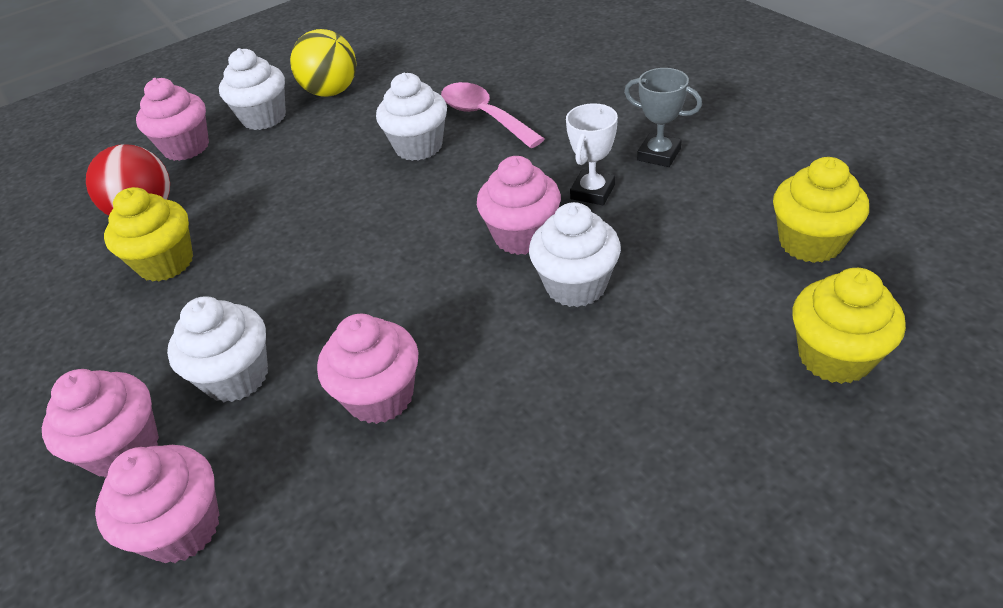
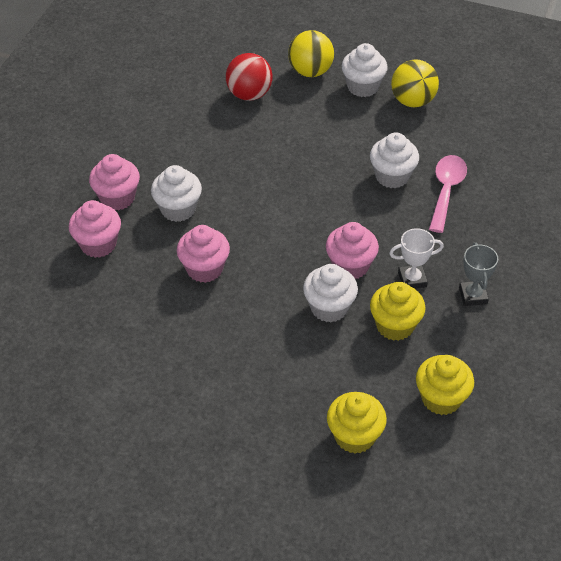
camera: 50 degrees right, 5 degrees up
yellow cupcake [104,187,193,282] -> yellow cupcake moved to [370,282,426,341]
pink cupcake [136,78,209,161] -> yellow ball [288,30,334,77]

